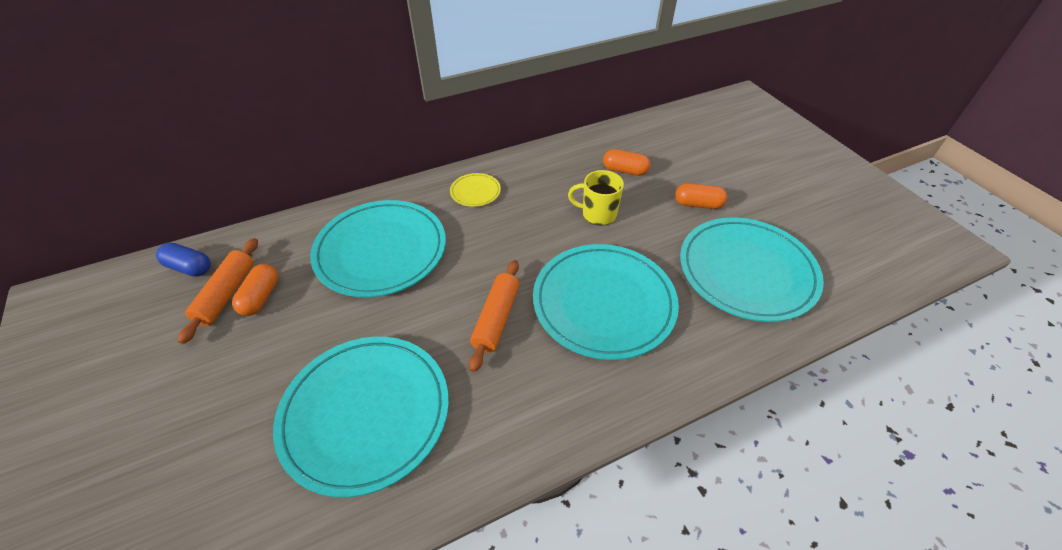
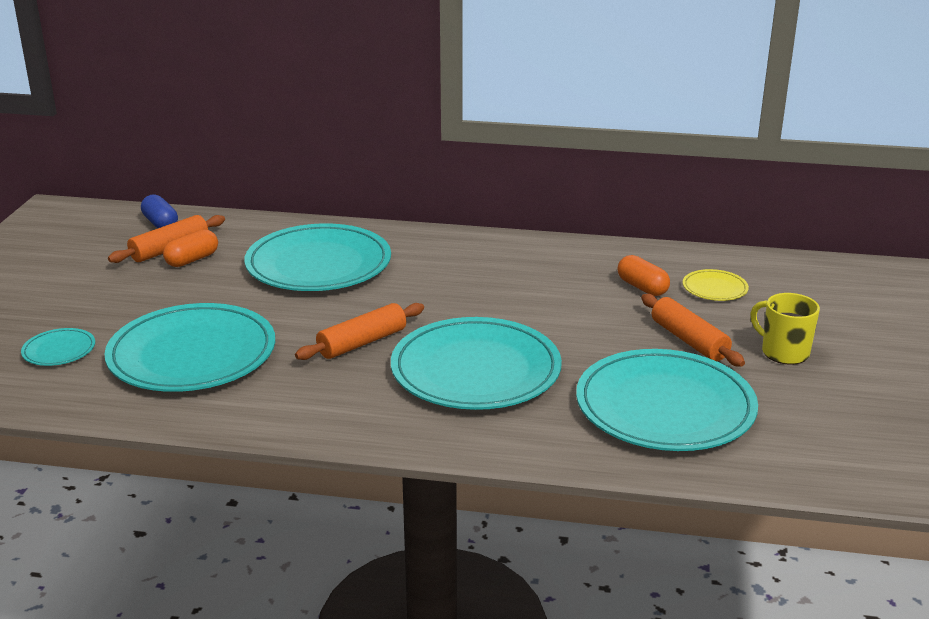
camera: 35 degrees right, 20 degrees down
yellow plate [450,173,501,207] -> yellow plate moved to [683,269,749,301]
yellow mug [568,170,624,225] -> yellow mug moved to [750,293,820,365]
orange capsule [675,183,727,209] -> orange rolling pin [641,294,745,366]
none -> turquoise plate [21,328,95,366]

